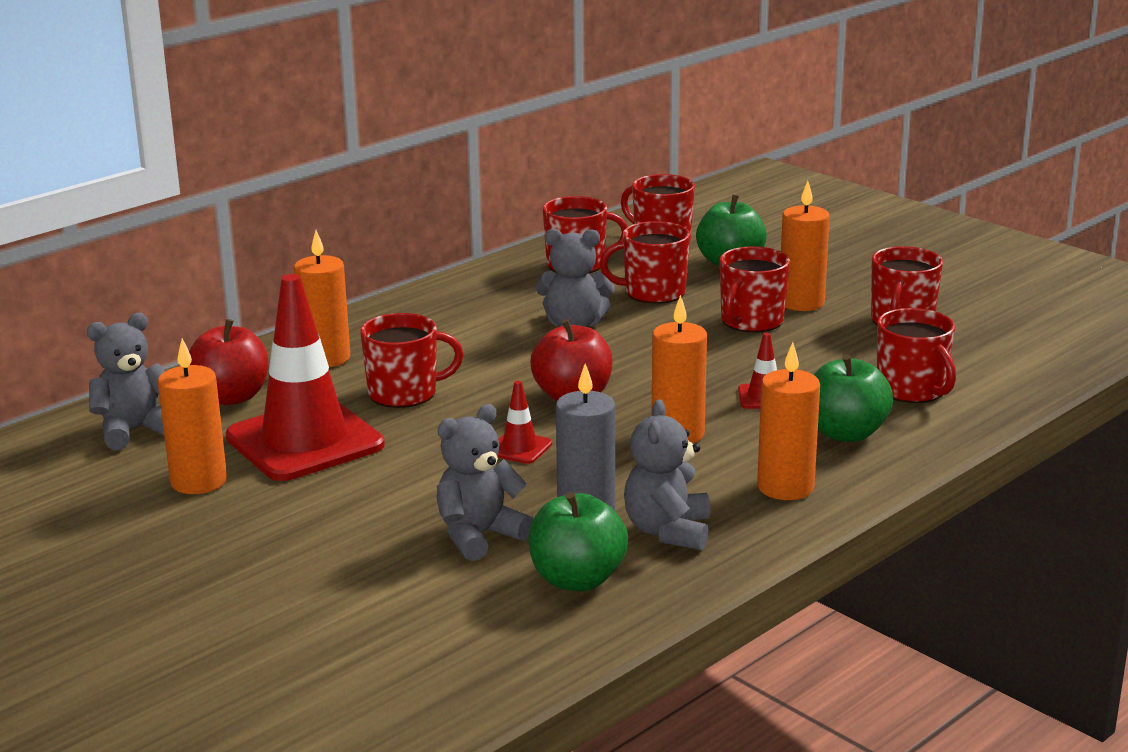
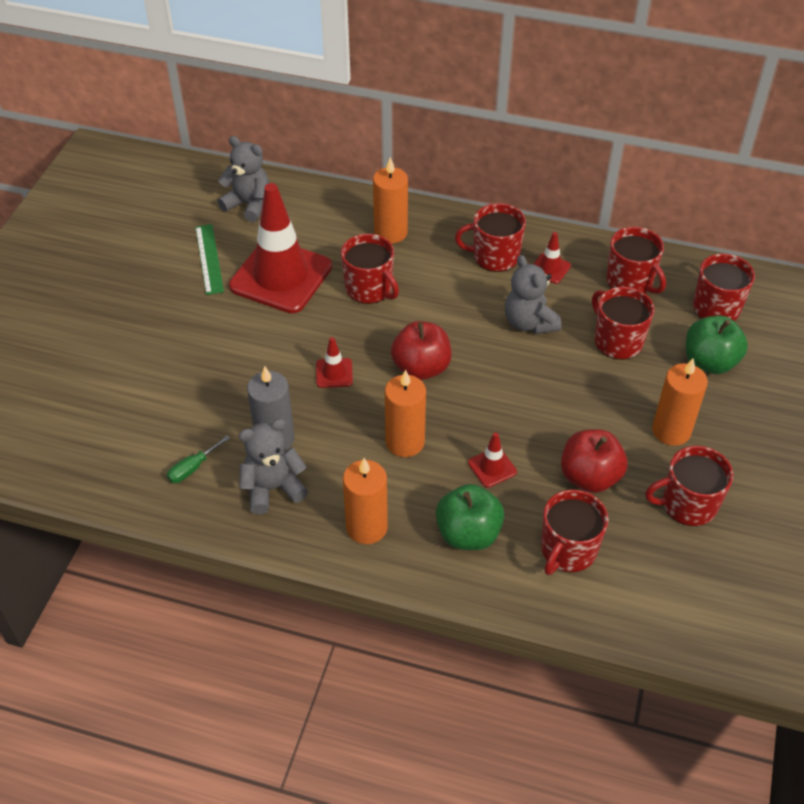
camera: 60 degrees right, 25 degrees up
orange candle [158,339,227,494] -> green ruler [195,224,224,295]
red apple [189,319,268,405] -> red apple moved to [561,429,628,493]
grey teddy bear [436,404,533,561] -> none
green apple [528,492,628,591] -> green screwdriver [167,435,230,483]
red mug [720,246,790,333] -> red mug moved to [455,203,526,272]
none -> red traffic cone [534,232,571,284]

